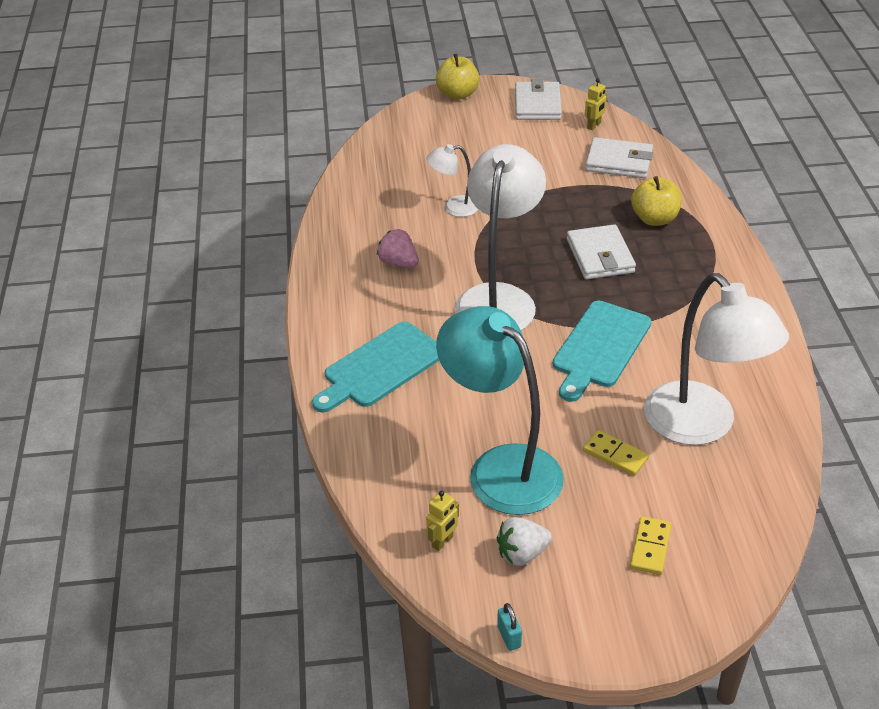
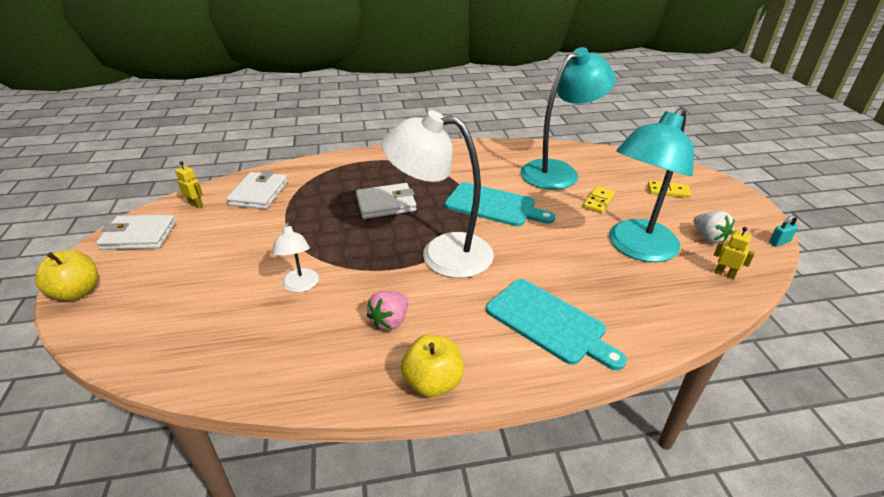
camera: 95 degrees left, 5 degrees down
yellow apple [631,176,682,226] -> yellow apple moved to [401,335,464,397]
white lamp [644,273,789,445] -> turquoise lamp [520,47,616,190]

